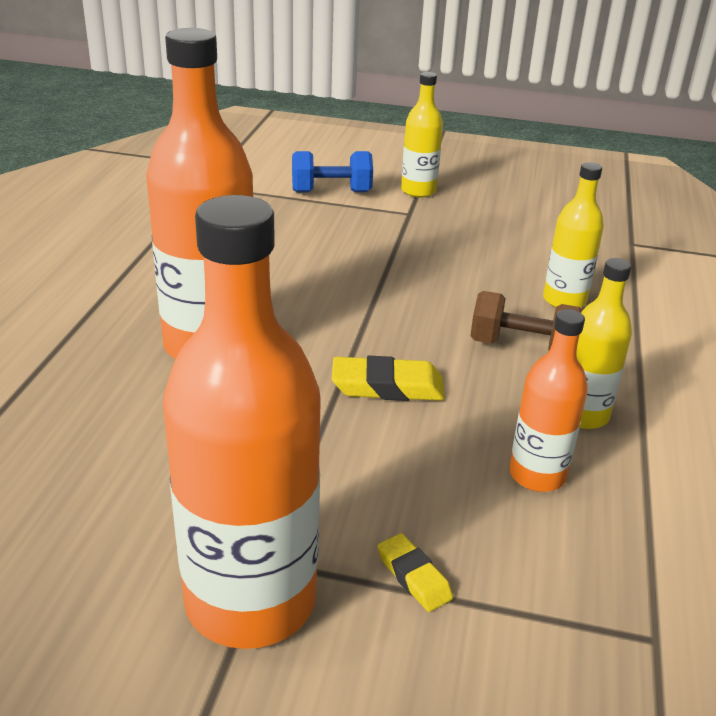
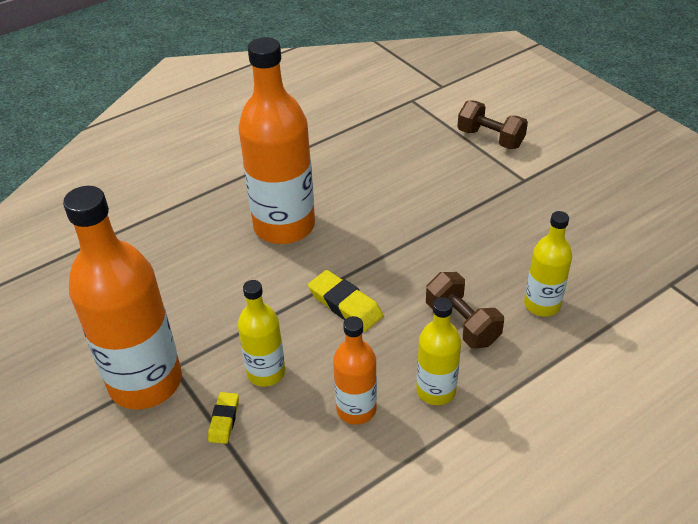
camera: 45 degrees right, 10 degrees up
blue dumbbell [292,151,373,192] -> brown dumbbell [457,100,528,149]
yellow bottle [401,72,443,197] -> yellow bottle moved to [238,280,285,387]

